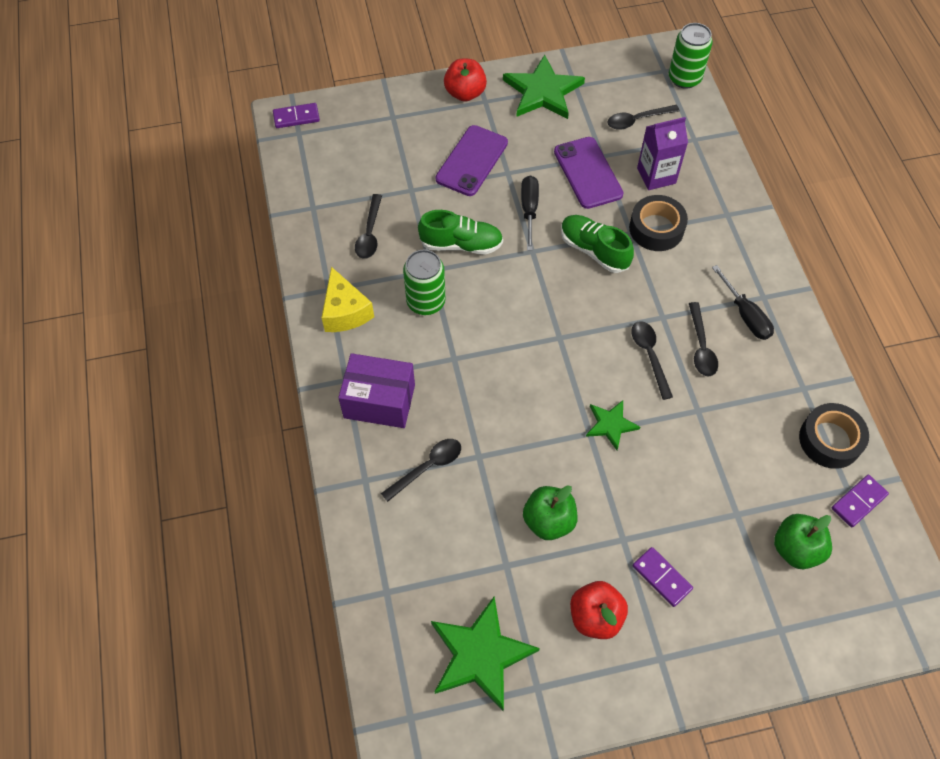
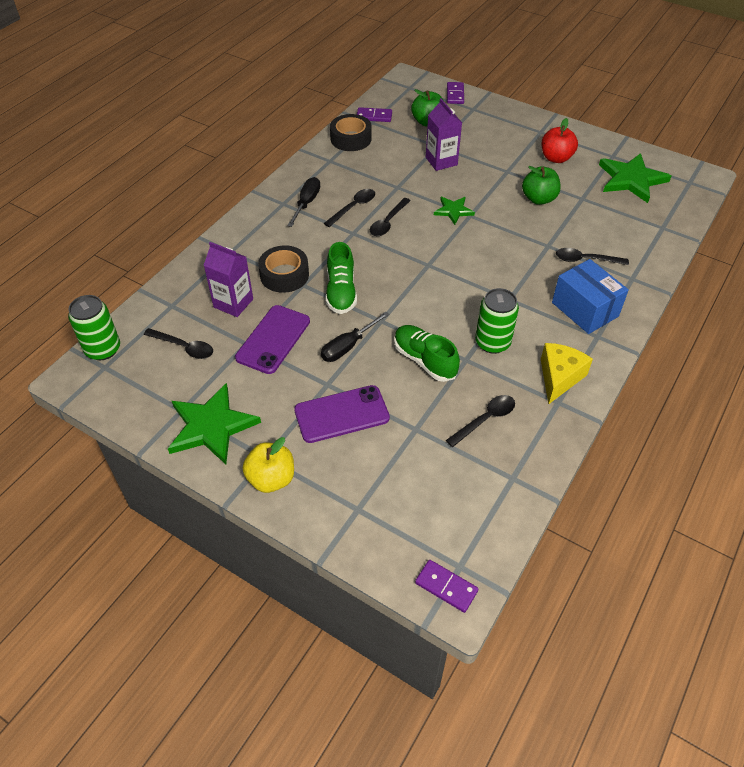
camera: 135 degrees left, 10 degrees down
purple box [338,353,415,428] -> blue box [552,259,629,334]
red apple [444,59,487,102] -> yellow apple [243,437,294,493]
purple domino [633,547,693,607] -> purple domino moved to [447,82,464,104]
none -> purple carton [426,98,462,171]

